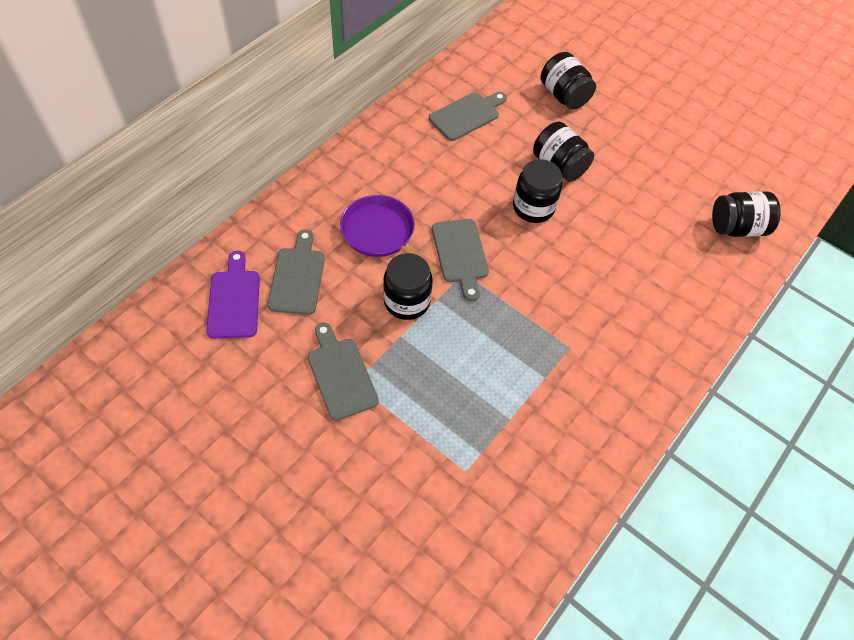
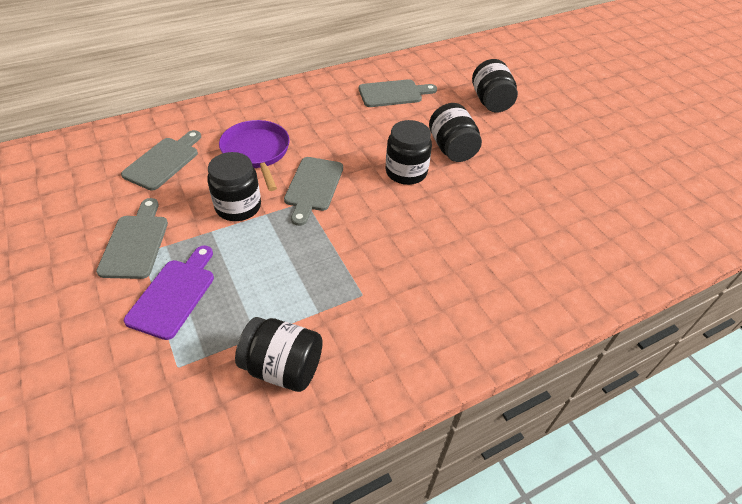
camera: 25 degrees right, 10 degrees down
purple cutting board [206,251,260,339] -> purple cutting board moved to [124,245,214,340]
black jar [712,191,781,237] -> black jar moved to [235,317,323,392]

